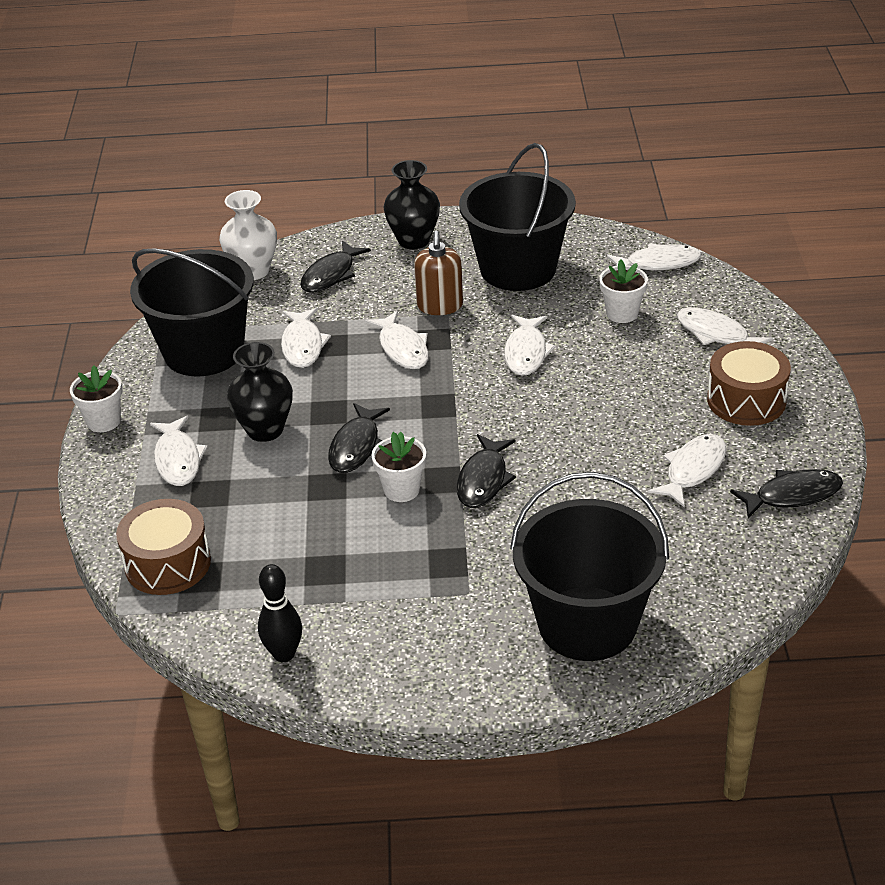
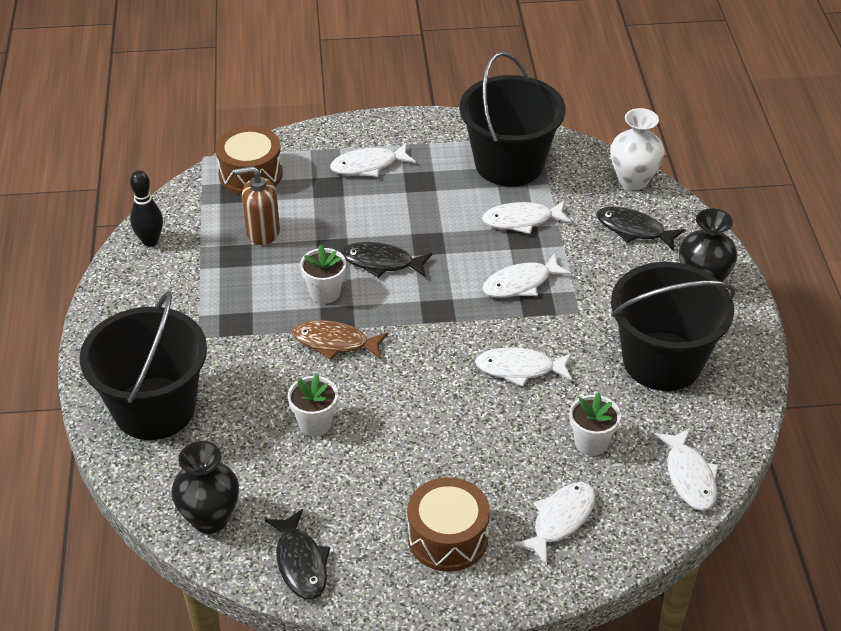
camera: 85 degrees right, 5 degrees up
white flower pot [70,365,122,432] -> white flower pot moved to [288,374,338,436]
black vase [227,342,293,442] -> black vase moved to [171,441,239,534]
brown soap dispenser [414,231,463,315] -> brown soap dispenser moved to [234,166,280,245]
black fish [457,434,516,508] -> brown fish [292,320,388,360]
white fish [648,434,726,508] -> none

